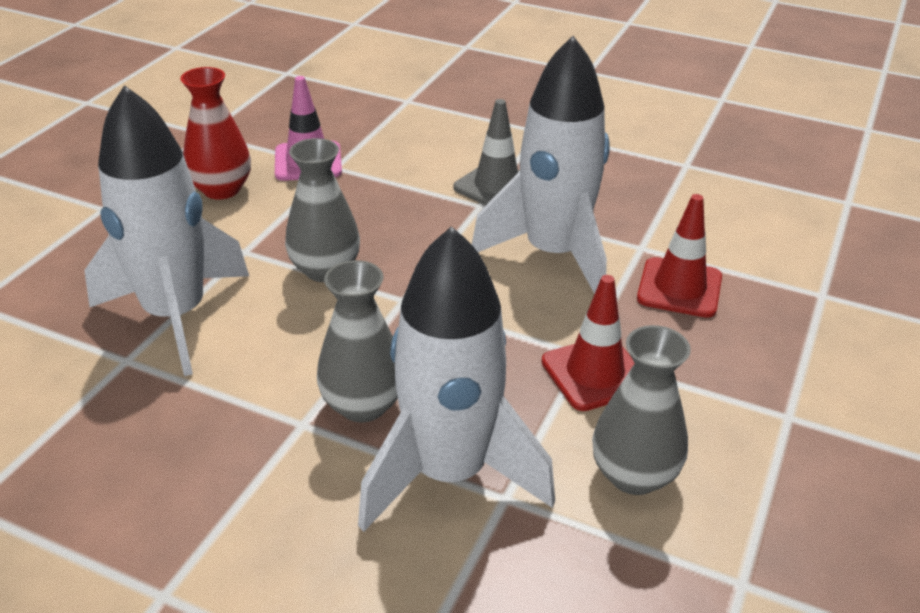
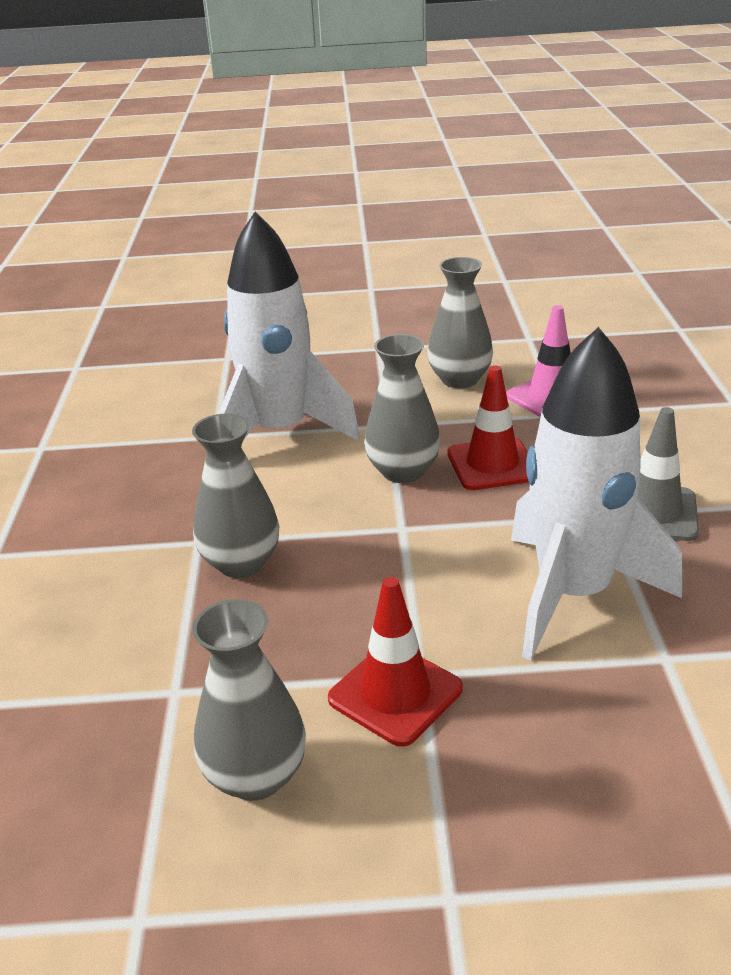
camera: 65 degrees right, 5 degrees down
red vase [180,67,251,200] -> grey vase [427,257,493,388]
white rocket [358,226,555,532] -> none
red traffic cone [637,194,722,318] -> red traffic cone moved to [447,365,529,490]

